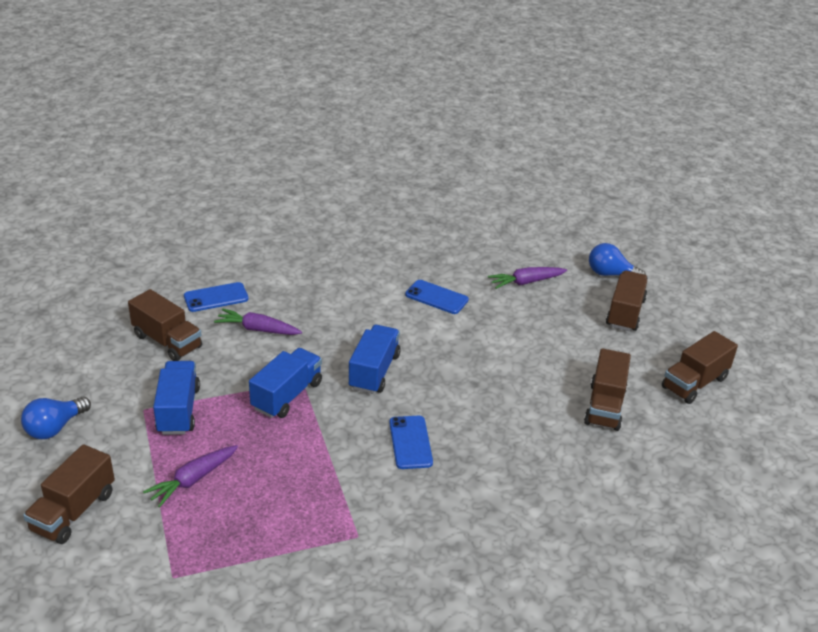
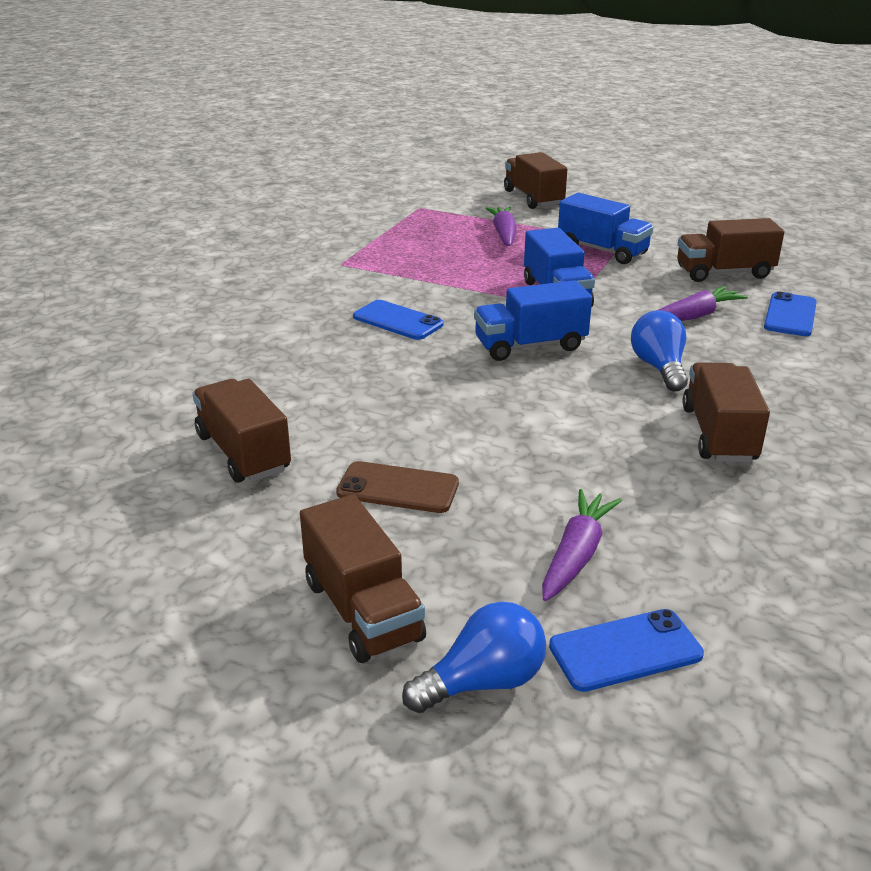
camera: 135 degrees right, 5 degrees down
blue light bulb [21,397,91,439] -> blue light bulb moved to [631,310,688,392]
blue truck [349,325,401,394] -> blue truck turned 105 degrees clockwise [474,280,592,361]
blue phone [405,280,469,314] -> blue phone moved to [549,609,704,692]
brown truck [662,331,738,404] -> brown truck moved to [682,362,770,462]
none -> brown phone [336,461,459,513]

